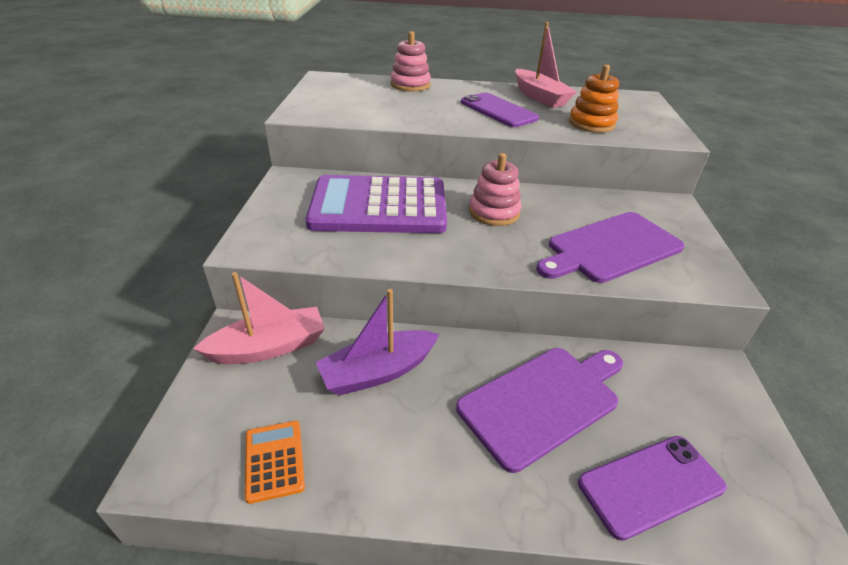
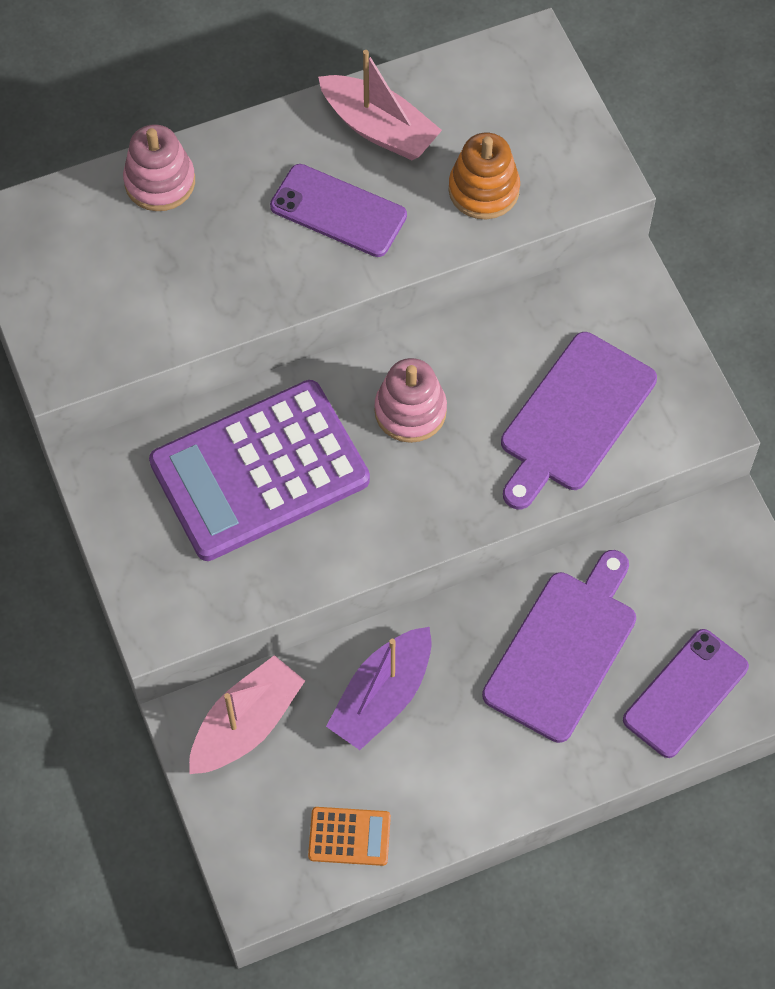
camera: 25 degrees left, 25 degrees up
orange calculator [245,421,305,504] -> orange calculator turned 135 degrees clockwise [308,807,391,866]

